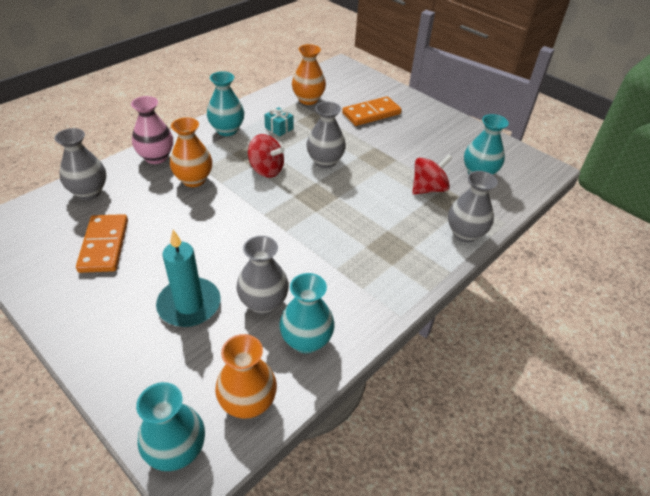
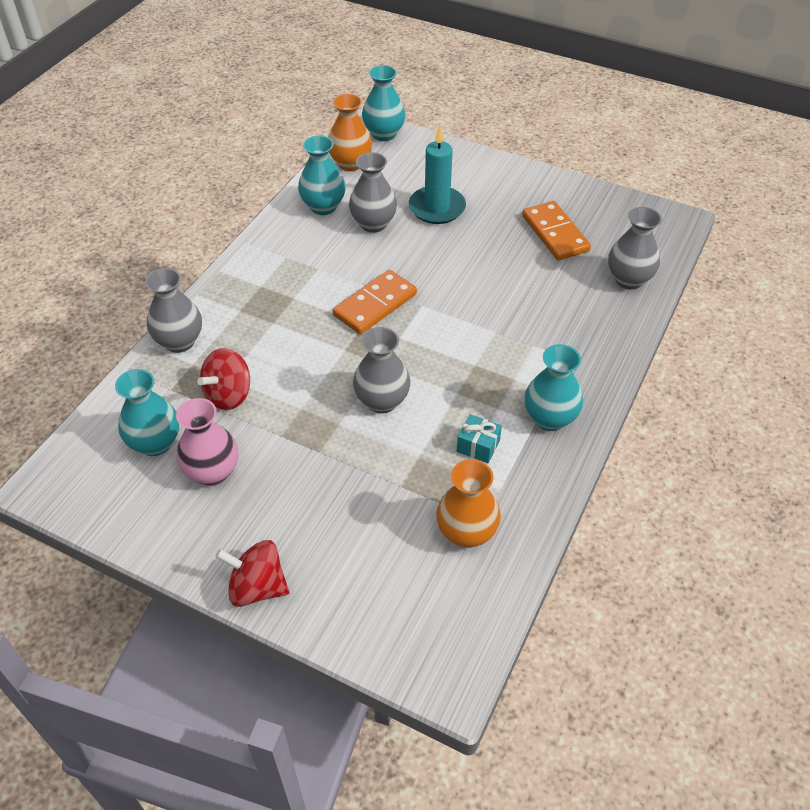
camera: 165 degrees right, 5 degrees up
pink vase [131,96,173,164] -> pink vase moved to [176,398,238,486]
orange vase [170,117,212,187] -> none
red spinning top [248,134,285,178] -> red spinning top moved to [215,540,289,607]
orange domino [342,96,402,126] -> orange domino moved to [333,270,417,334]

